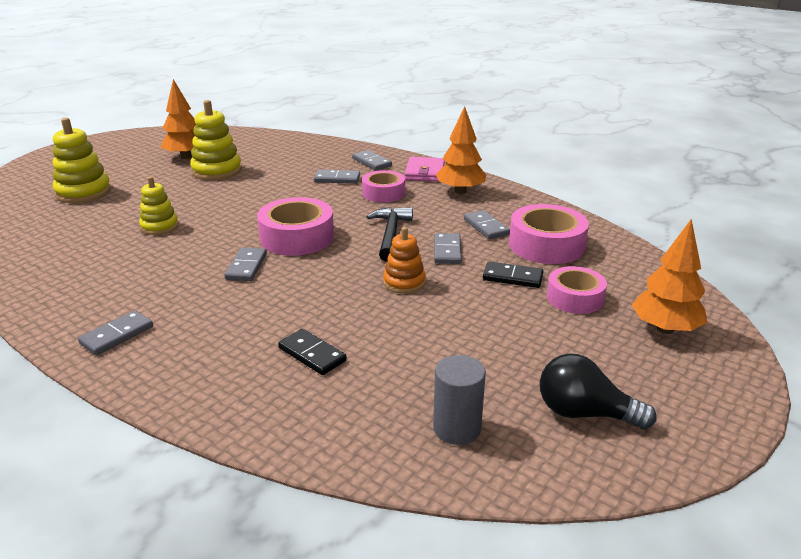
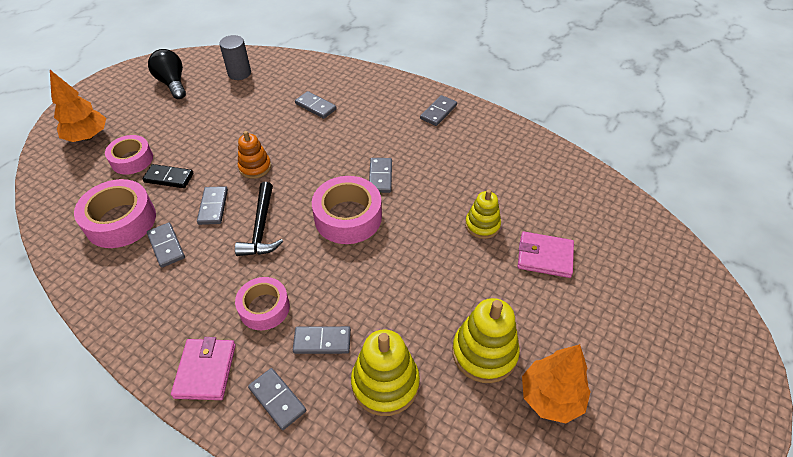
camera: 175 degrees right, 20 degrees up
yellow stacking toy [53,118,111,203] -> yellow stacking toy moved to [351,329,420,416]
black domino [278,329,347,375] -> grey domino [295,91,337,119]
orange tree [436,106,486,194] -> none
black light bulb [540,353,656,429] -> black light bulb turned 135 degrees counterclockwise [148,49,186,99]
none -> pink wallet [518,232,574,278]

